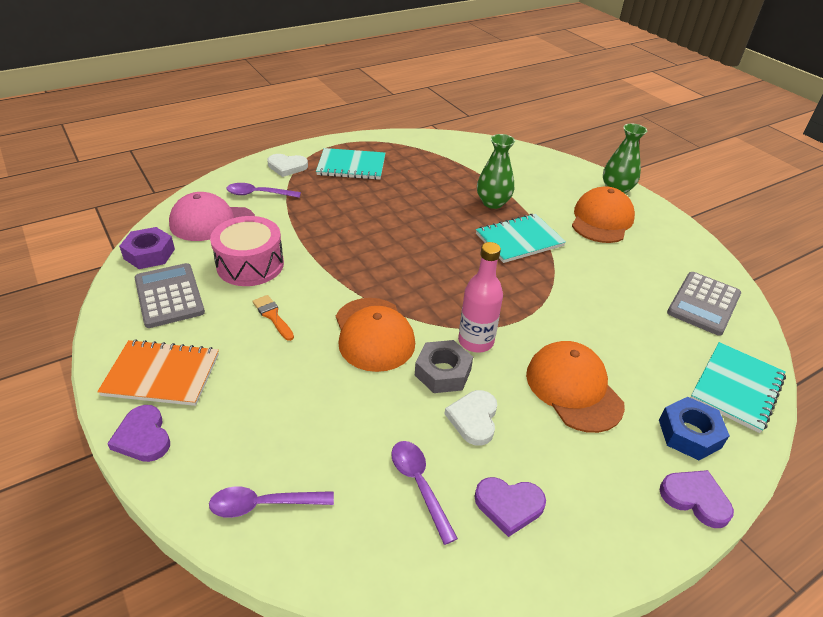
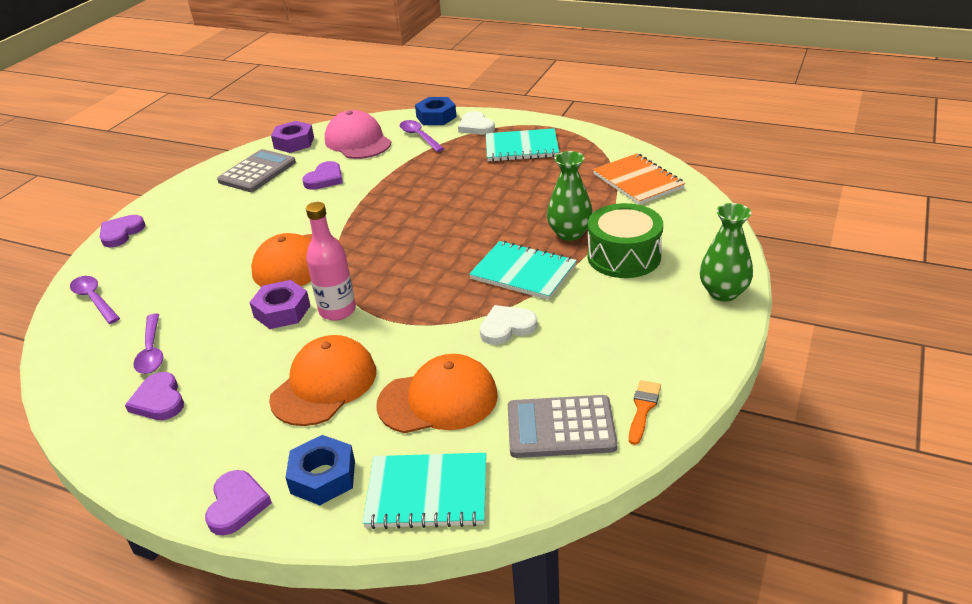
camera: 60 degrees right, 5 degrees down
orange notebook [97,339,219,406] -> orange notebook moved to [593,153,685,205]
pink drum [210,216,284,286] -> purple heart [302,161,343,190]
orange brush [252,295,294,341] -> orange brush moved to [629,380,661,445]
turquoise notebook [316,148,385,180] -> turquoise notebook turned 60 degrees counterclockwise [486,128,559,162]
purple spoon [391,441,458,545] -> purple spoon turned 135 degrees clockwise [134,314,163,374]
grey nut [415,340,473,393] -> purple nut [249,280,311,329]
white heart [445,390,497,446] -> white heart moved to [480,305,537,345]
orange cap [572,186,635,243] -> orange cap moved to [376,354,498,433]
none -> blue nut [415,97,457,125]
none -> green drum [588,203,663,278]

